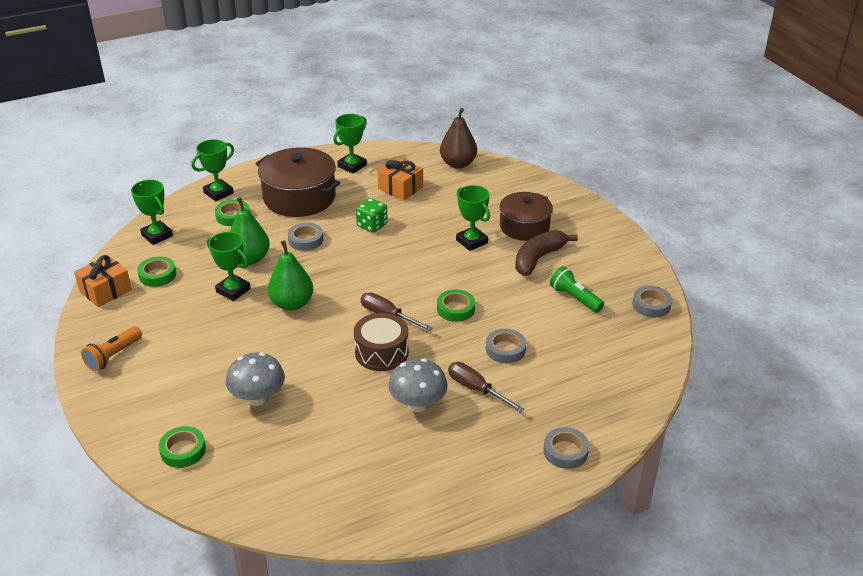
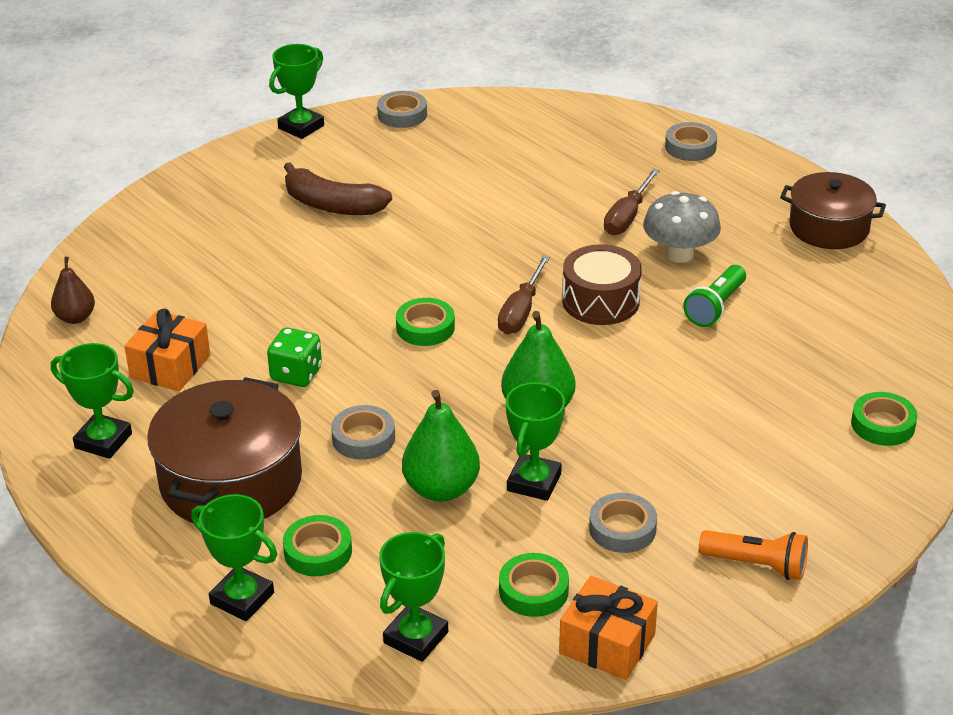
camera: 105 degrees left, 0 degrees up
grey mushroom [226,352,285,406] -> none
green tape [437,289,475,322] -> green tape moved to [396,298,455,346]
brown pear [440,108,477,169] -> brown pear [51,257,95,324], size x0.62
green trophy [456,185,490,251] -> green trophy moved to [269,44,324,139]
grey tape [486,329,526,363] -> grey tape moved to [589,493,657,553]
brown pot [499,192,553,241] -> brown pot moved to [780,172,886,249]
green flashlight [550,266,604,313] -> green flashlight moved to [683,265,746,327]

